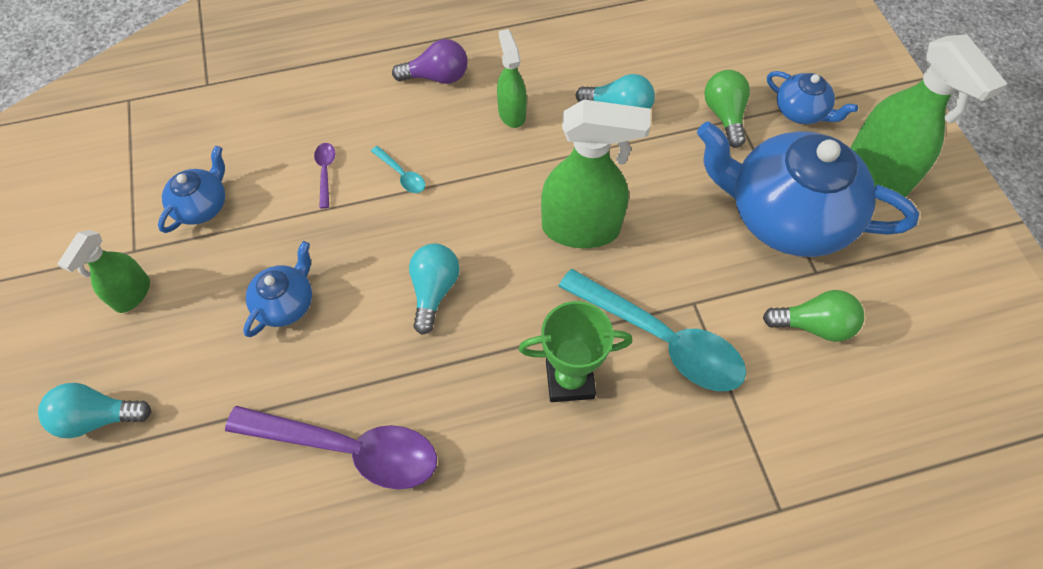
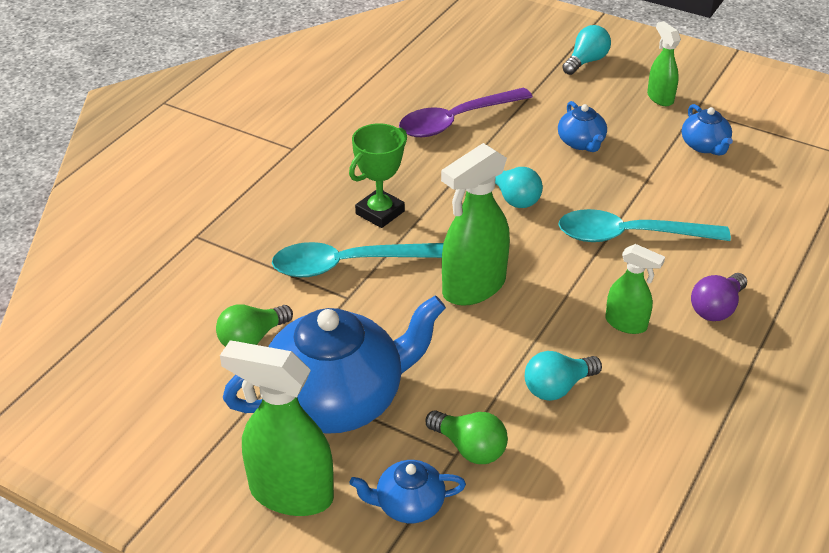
camera: 135 degrees right, 20 degrees down
purple spoon [314,143,336,208] -> none
turquoise spoon [371,146,425,193] -> turquoise spoon [558,209,731,242], size x2.38

